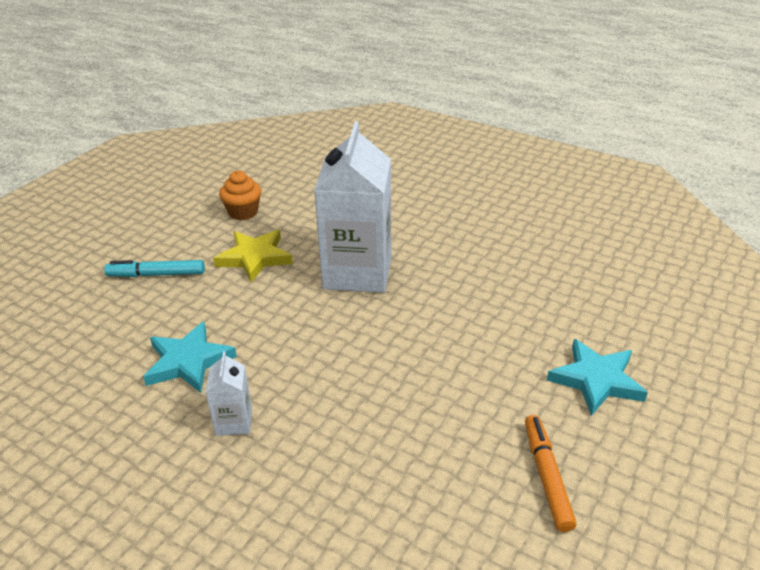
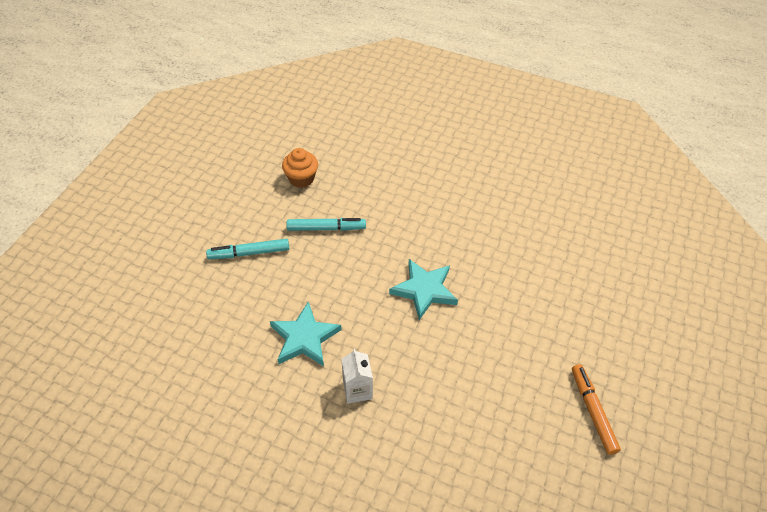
camera: 10 degrees left, 15 degrees up
yellow star [213,230,293,282] -> turquoise marker [286,218,366,231]
white carton [314,122,392,293] -> none
turquoise star [547,339,648,416] -> turquoise star moved to [389,259,458,320]

